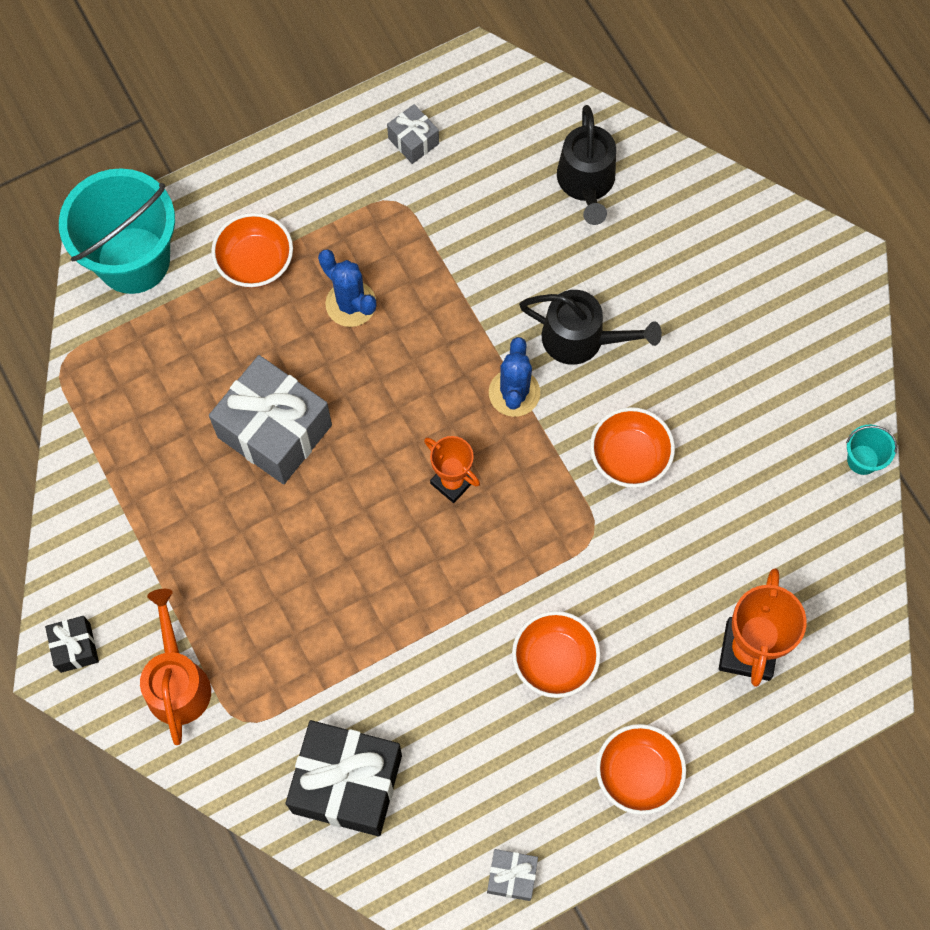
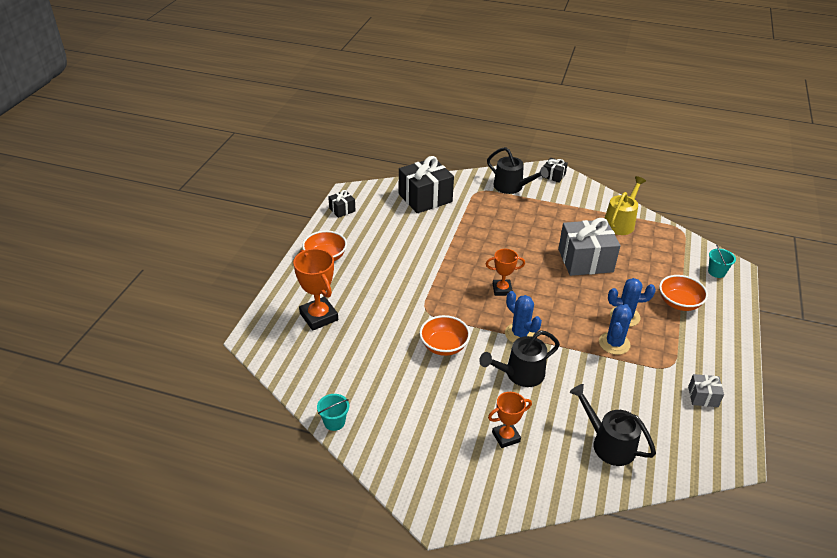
camera: 135 degrees right, 30 degrees down
turquoise bucket [59,168,175,294] -> turquoise bucket [708,245,736,278], size x0.41
orange watering can [140,589,211,745] -> black watering can [487,147,549,194]
grey gift [487,849,538,901] -> black gift [328,190,356,218]
orange bowl [512,611,600,698] -> none
none -> orange trophy [488,392,532,448]
none -> blue cactus [599,304,632,355]
none -> yellow watering can [605,176,646,235]

